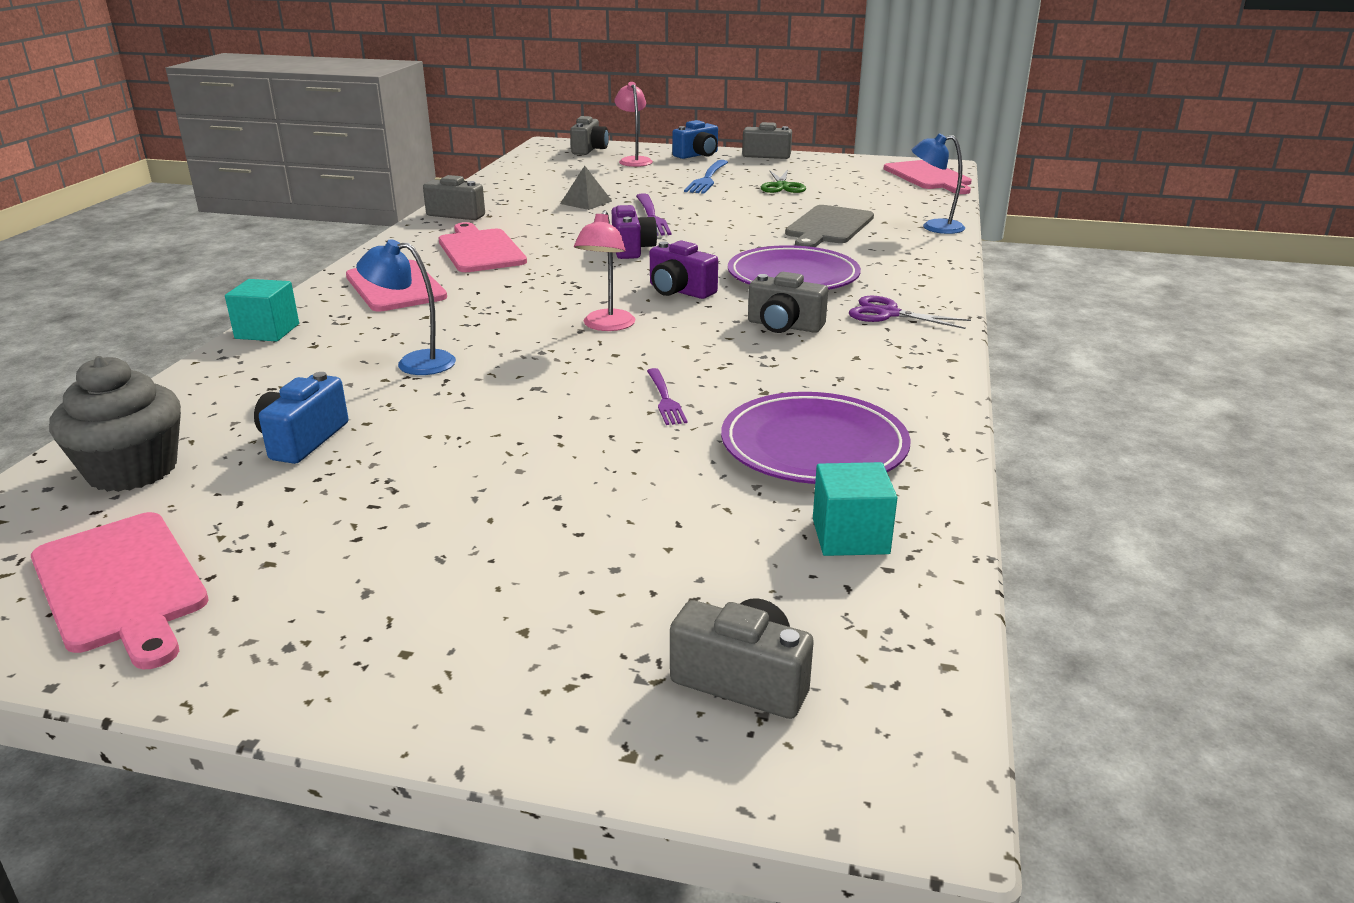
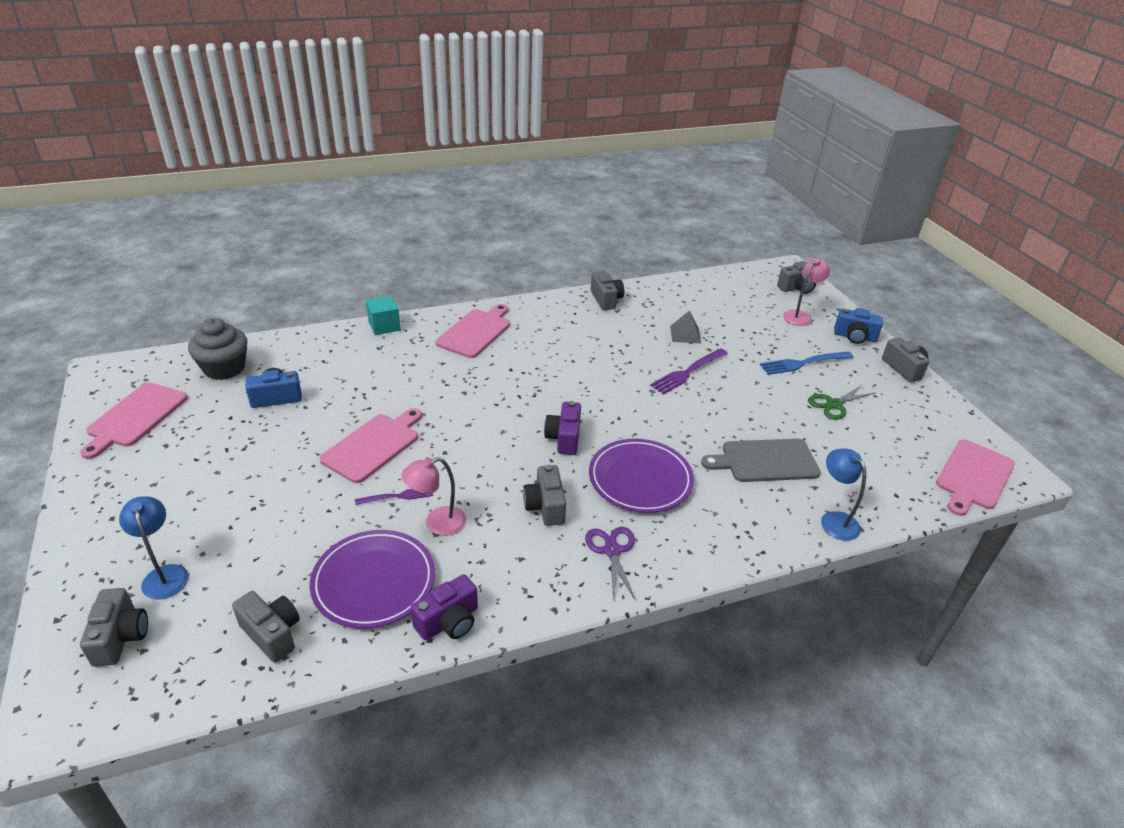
camera: 55 degrees right, 10 degrees up
blue lamp [356,239,456,375] -> blue lamp moved to [119,496,189,599]
pink cutting board [439,222,527,272] -> pink cutting board moved to [319,408,422,483]
pink lamp [574,210,635,331] -> pink lamp moved to [401,457,466,536]
purple camera [612,205,657,259] -> purple camera moved to [411,574,478,640]
purple fork [647,368,687,425] -> purple fork turned 150 degrees counterclockwise [355,489,433,505]
turquoise cube [813,462,898,556] -> grey camera [232,591,300,663]

